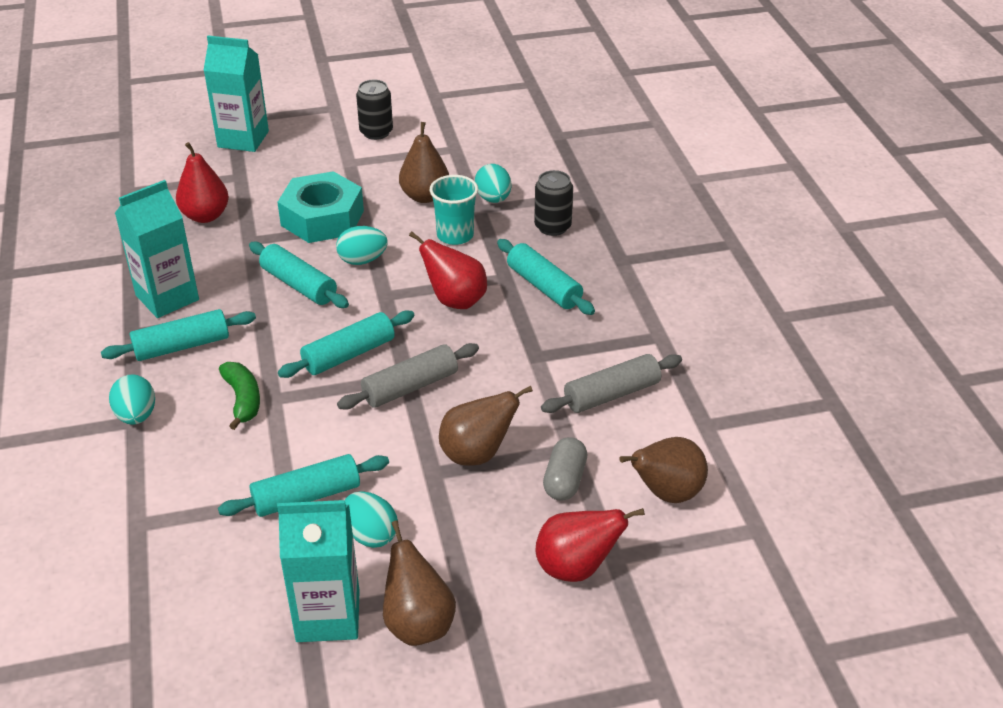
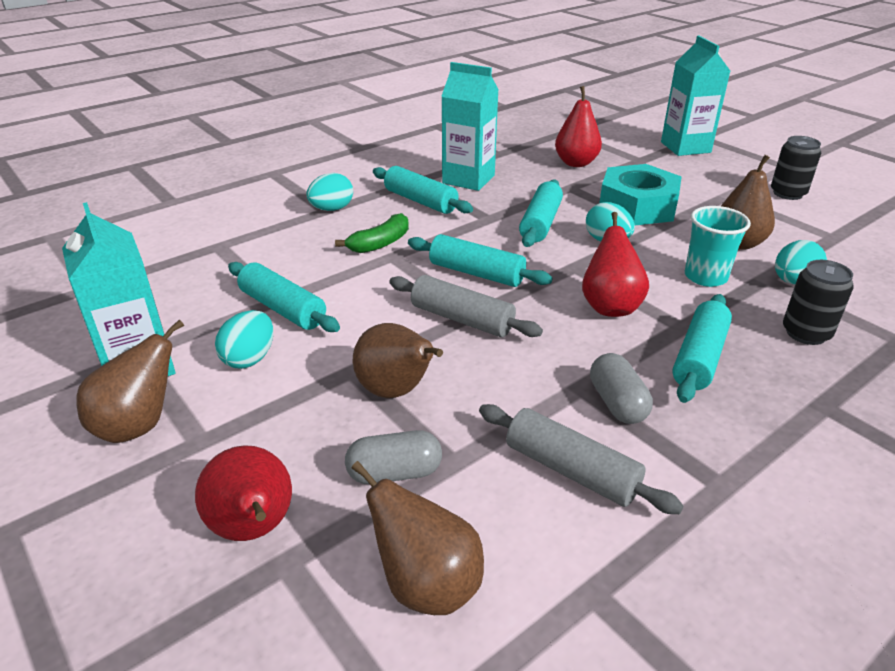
camera: 65 degrees right, 5 degrees down
none -> grey capsule [590,353,653,424]

